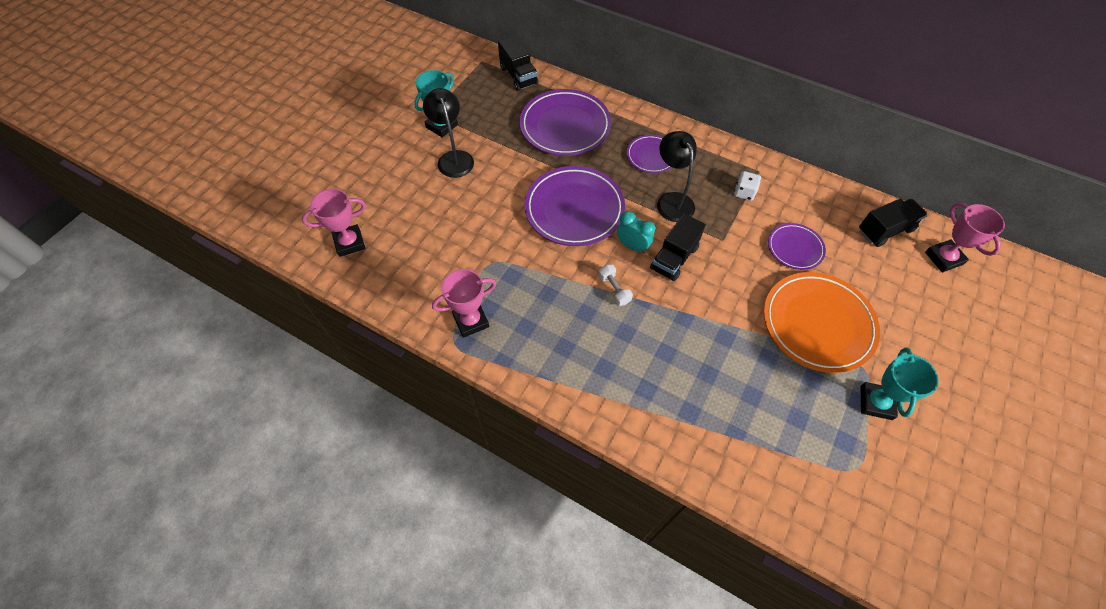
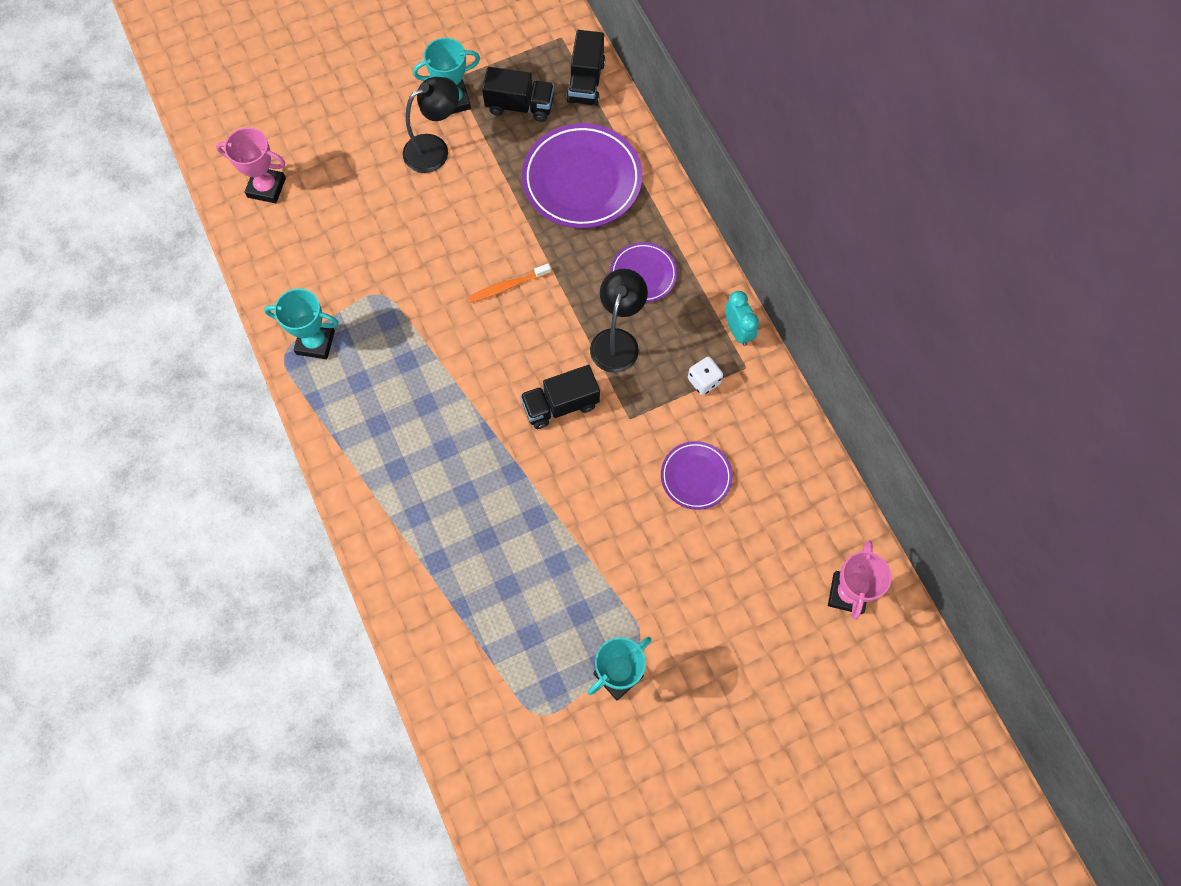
camera: 35 degrees right, 10 degrees up
black lamp [423,88,474,178] -> black lamp turned 45 degrees clockwise [403,77,459,173]
pink trophy [432,269,496,338] -> turquoise trophy [264,288,339,359]
purple plate [524,166,625,246] -> orange toothbrush [469,264,551,303]
white dumbbell [598,264,633,306] -> none
turquoise clock [617,211,655,253] -> turquoise clock moved to [725,291,759,346]
orange plate [764,272,880,373] -> none
black truck [859,198,927,247] -> black truck moved to [482,67,554,122]

